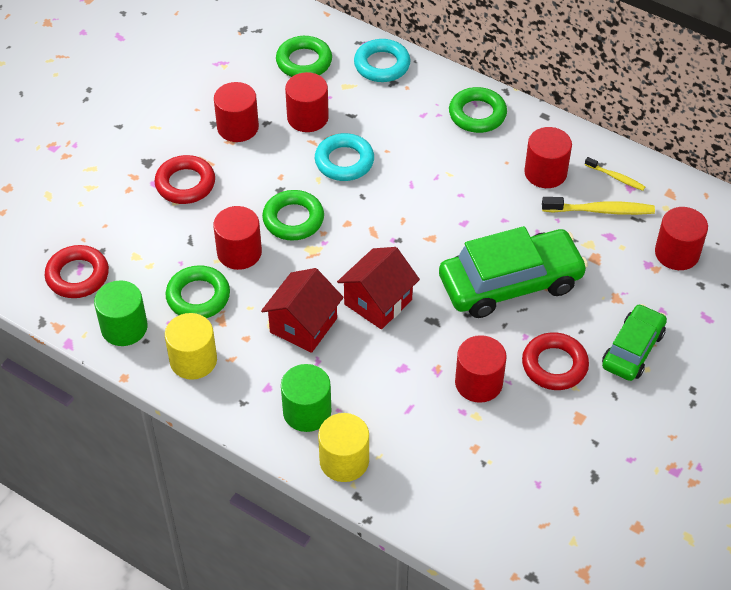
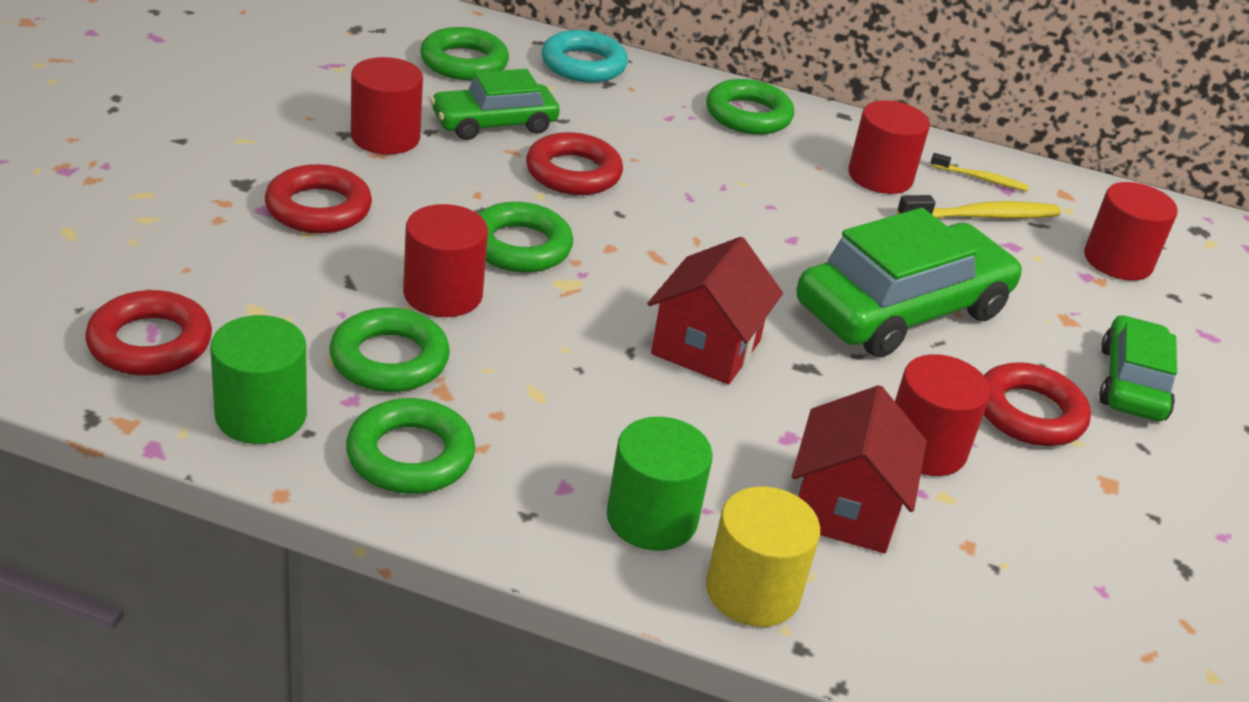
camera: 20 degrees left, 15 degrees down
yellow cylinder [165,313,217,380] -> green ring [346,398,475,494]
red house [261,268,344,353] -> red house moved to [792,385,927,554]
red cylinder [285,72,329,132] -> green car [430,69,560,140]
turquoise ring [315,133,374,181] -> red ring [526,132,623,195]

